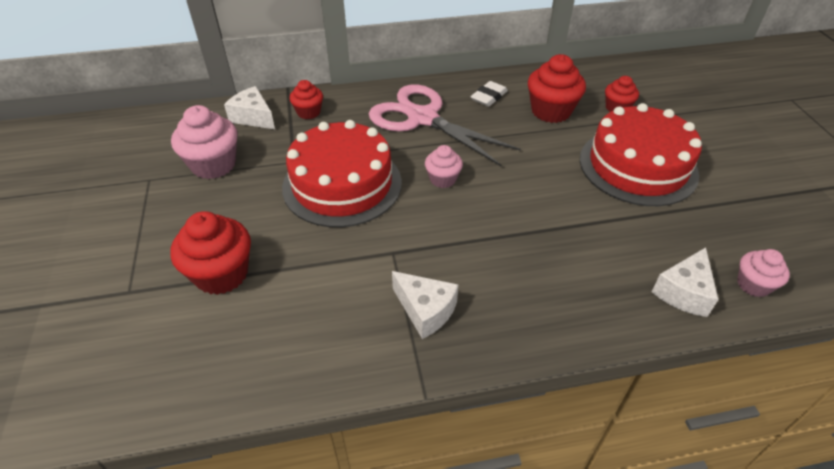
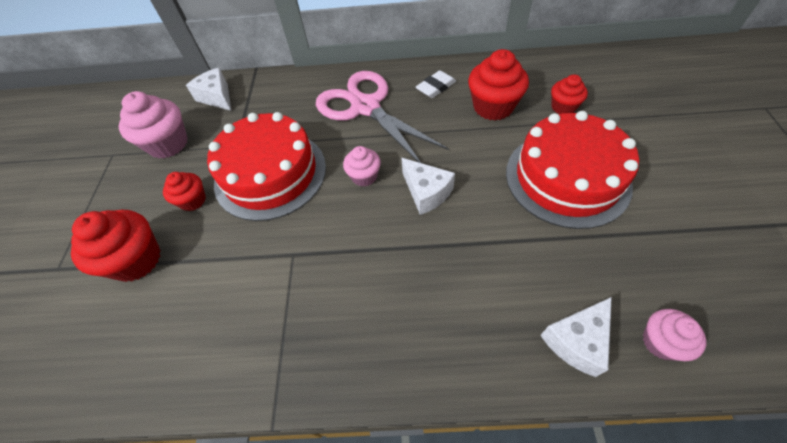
camera: 15 degrees right, 10 degrees up
red cupcake [290,80,323,119] -> red cupcake moved to [163,172,206,211]
white cheese [392,271,459,339] -> white cheese moved to [402,158,455,215]

